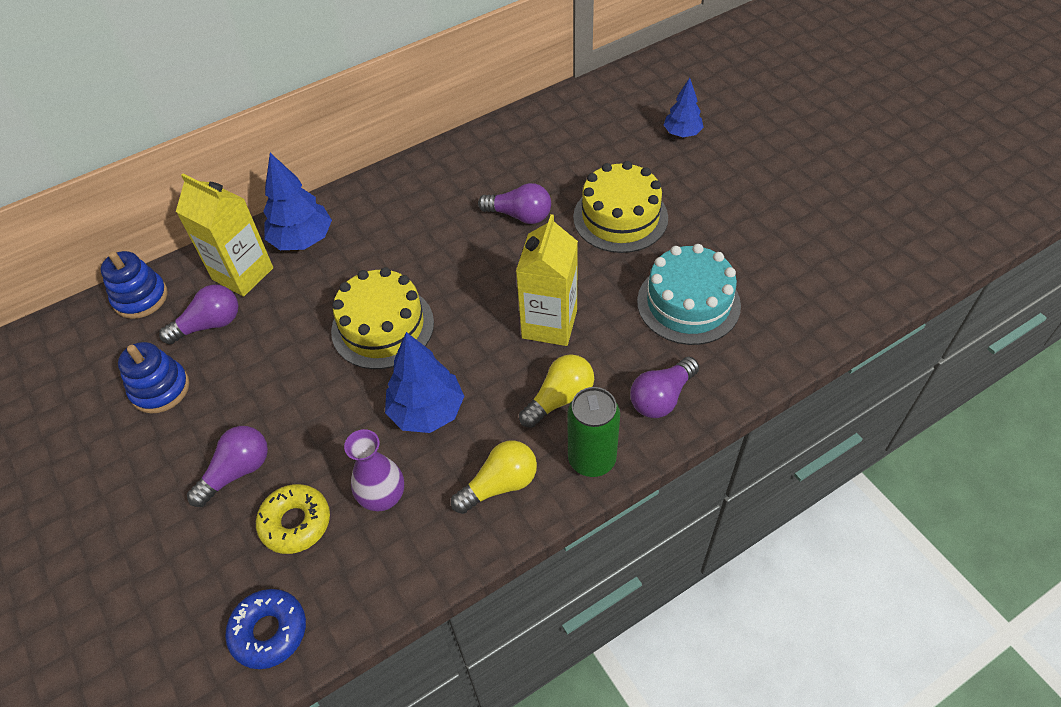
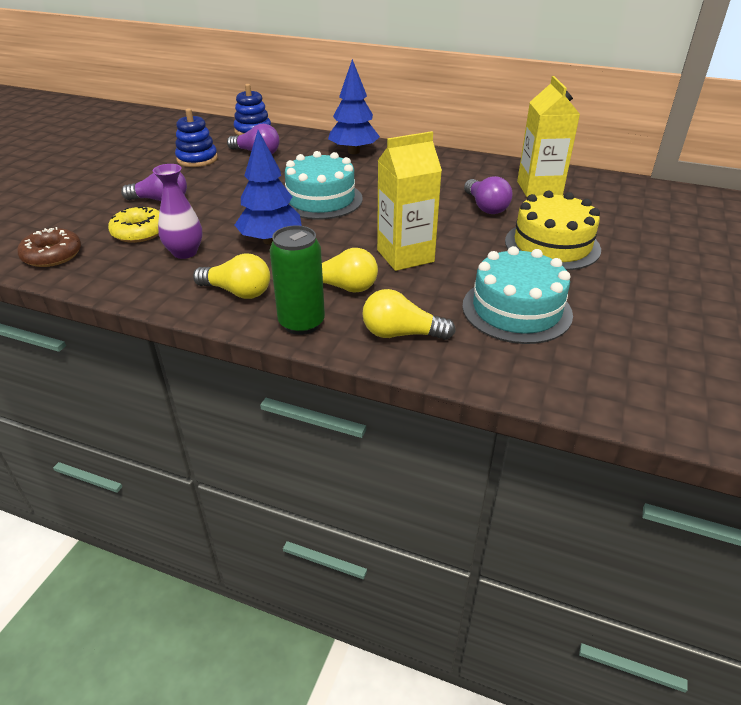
camera: 50 degrees right, 15 degrees down
yellow carton [176,173,273,297] -> yellow carton moved to [517,76,580,197]
blue donut [225,589,306,669] -> brown donut [17,227,81,267]
yellow cake [331,267,434,369] -> turquoise cake [285,151,363,220]
purple light bulb [630,357,699,418] -> yellow light bulb [362,289,456,340]
blue tree [664,78,704,137] -> none

